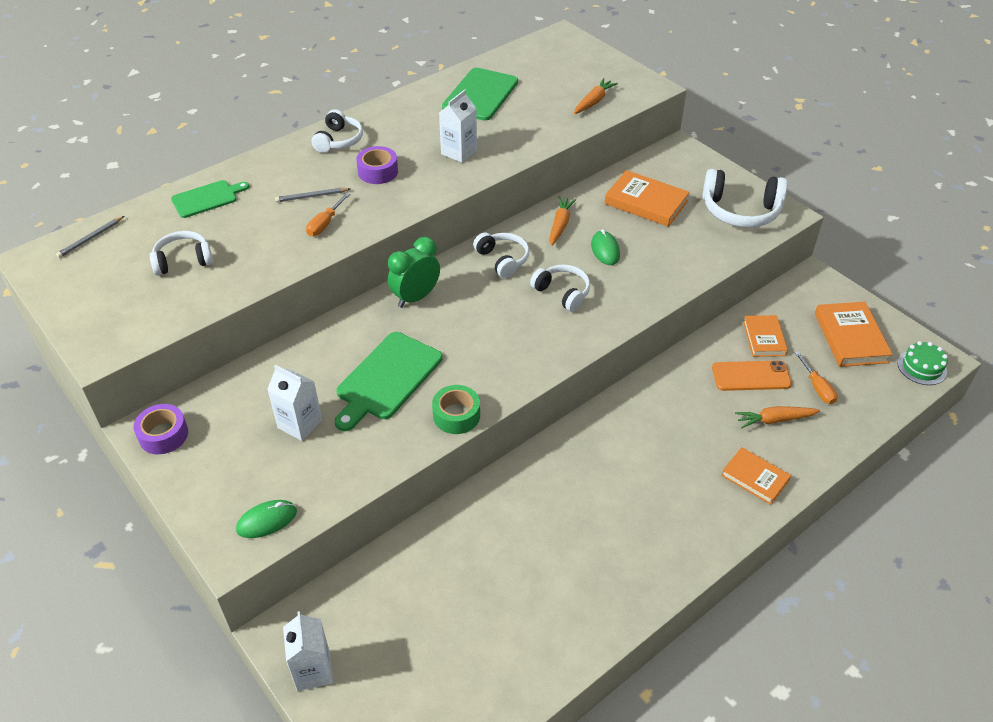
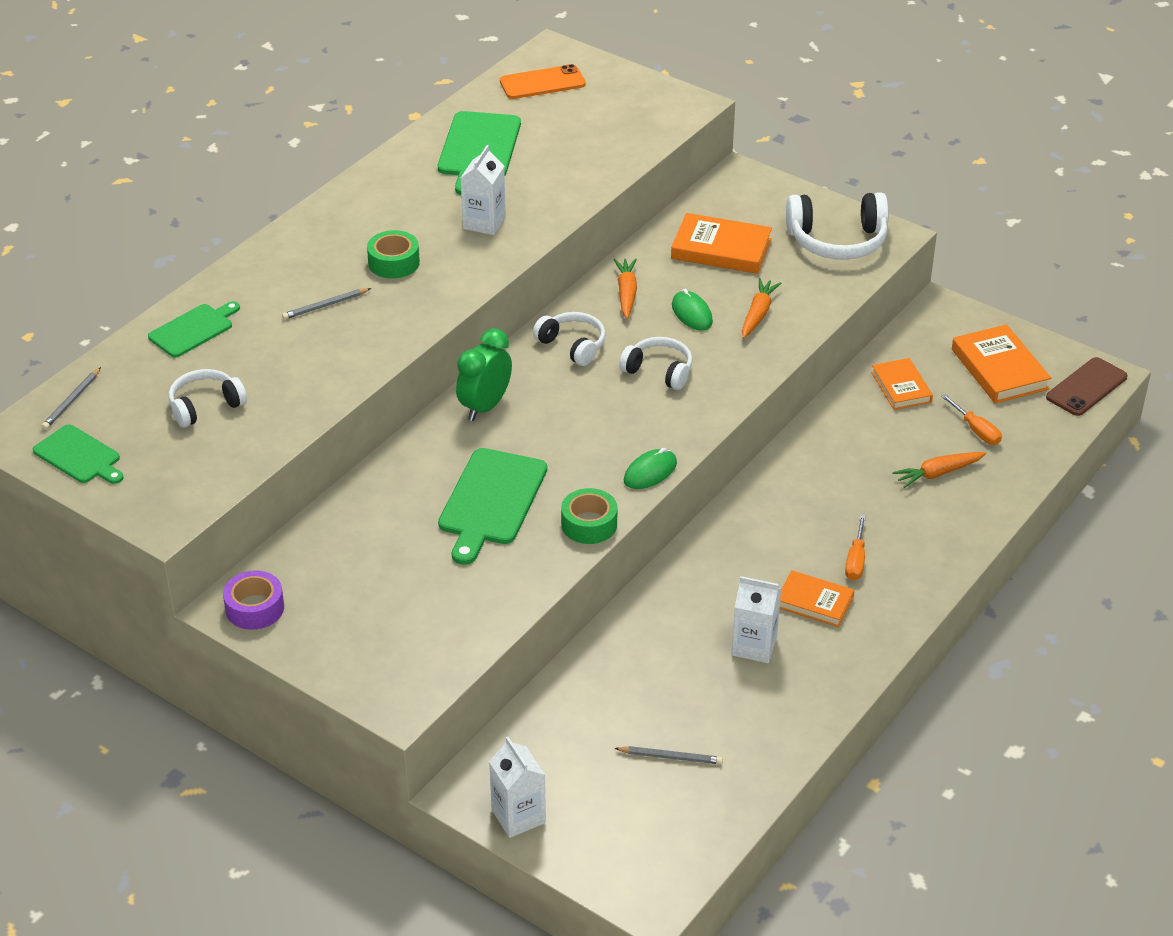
camera: 15 degrees left, 5 degrees down
green mouse [236,500,297,538] -> green mouse moved to [623,448,677,489]
white carton [267,365,322,441] -> white carton moved to [732,576,781,663]
orange screwdriver [306,193,350,236] -> orange screwdriver moved to [845,515,866,580]
white headphones [312,109,363,153] -> none
purple tape [356,146,398,184] -> green tape [367,230,420,279]
orange carrot [574,78,618,114] -> orange carrot moved to [742,278,781,338]
orange phone [712,361,792,391] -> orange phone moved to [500,64,586,99]
orange book [721,447,791,505] -> orange book moved to [780,570,854,627]
green cake [898,341,948,385] -> brown phone [1046,357,1127,416]
none -> green cutting board [33,424,124,484]
none -> grey pencil [614,746,723,764]

